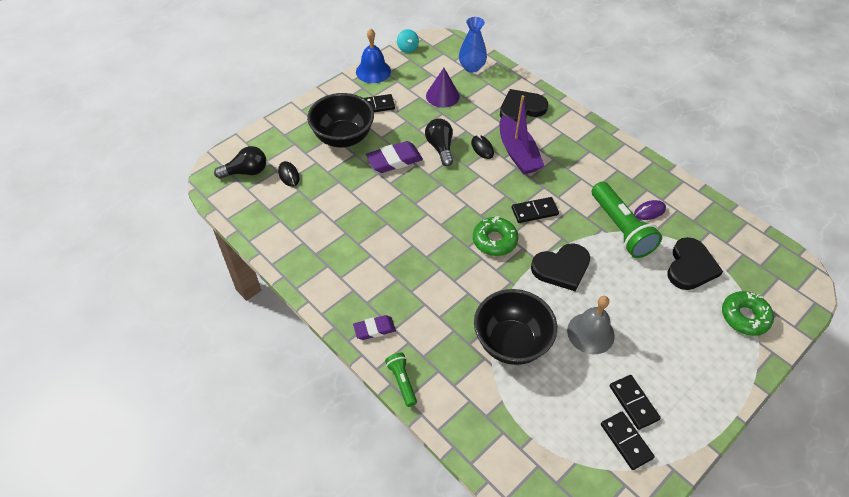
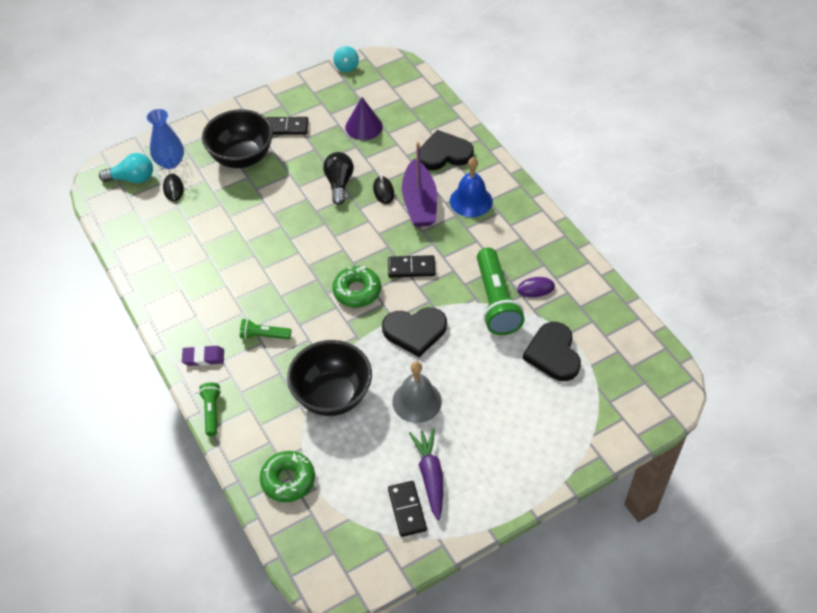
camera: 15 degrees right, 0 degrees up
black light bulb [214,146,266,179] -> turquoise light bulb [99,153,153,183]
blue bell [356,29,391,83] -> blue bell moved to [450,157,493,217]
purple eraser [366,141,423,173] -> none
blue vase [459,17,487,73] -> blue vase moved to [147,109,184,169]
black domino [610,375,661,430] -> purple carrot [409,428,443,520]
black heart [667,237,723,290] -> black heart turned 135 degrees clockwise [523,322,581,381]
green donut [722,291,774,336] -> green donut moved to [260,451,315,502]
none -> green flashlight [240,319,291,340]

